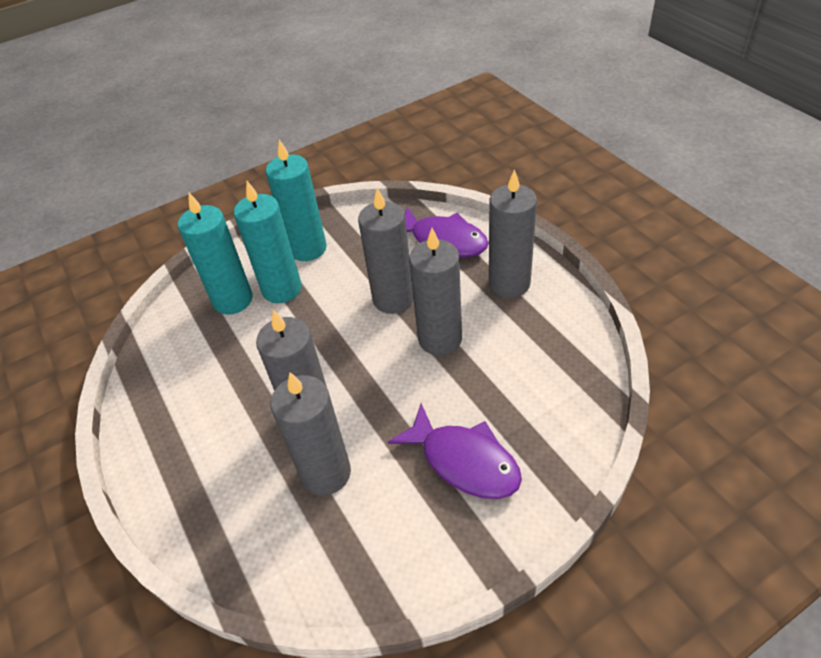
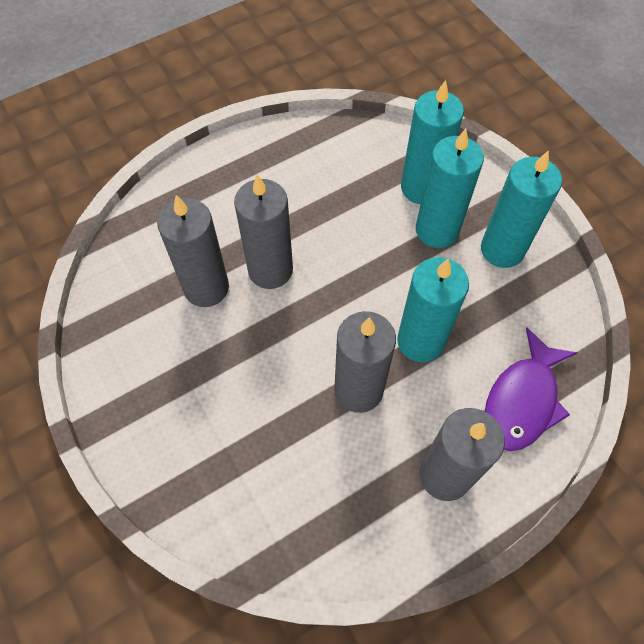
camera: 85 degrees right, 15 degrees up
grey candle [358,188,413,314] -> turquoise candle [397,257,469,362]
purple fish [388,403,522,499] -> none

